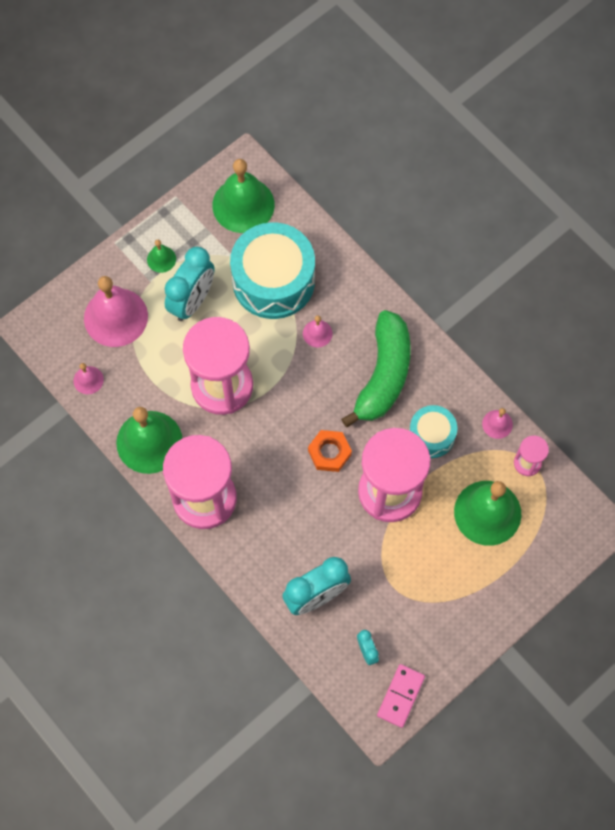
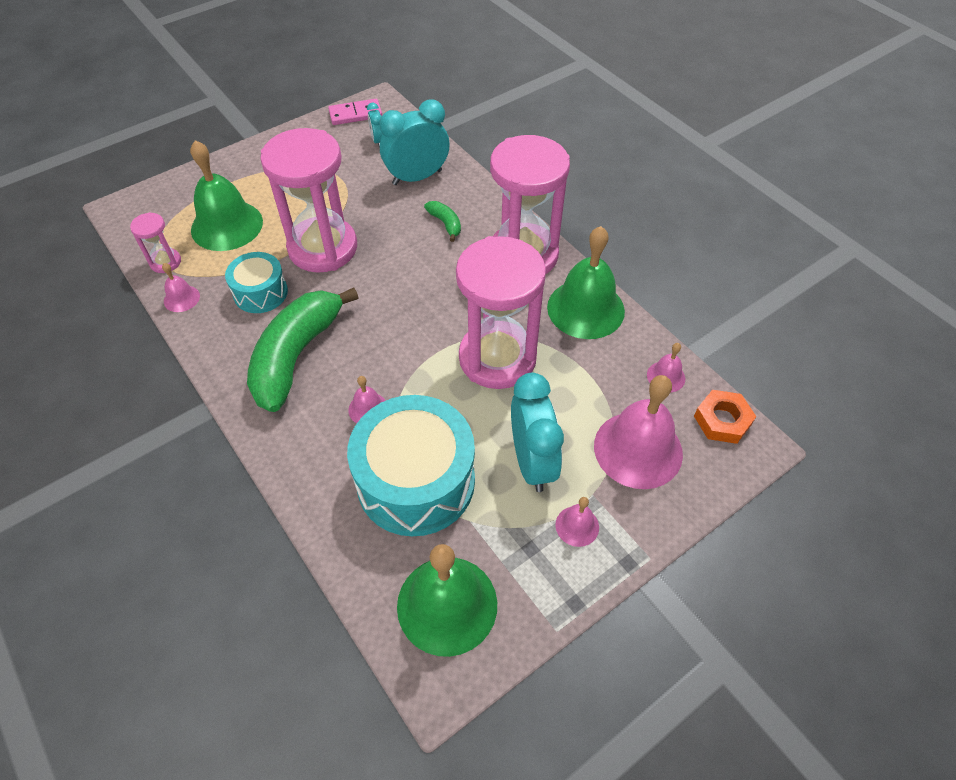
camera: 175 degrees left, 15 degrees down
green bell [147,240,176,273] -> pink bell [555,497,599,547]
turquoise clock [165,247,215,321] -> turquoise clock turned 135 degrees clockwise [511,373,564,492]
orange nut [308,430,352,472] -> orange nut moved to [694,390,756,444]
pink domino [377,664,425,728] -> pink domino turned 45 degrees clockwise [328,99,382,125]
none -> green banana [424,201,461,242]

